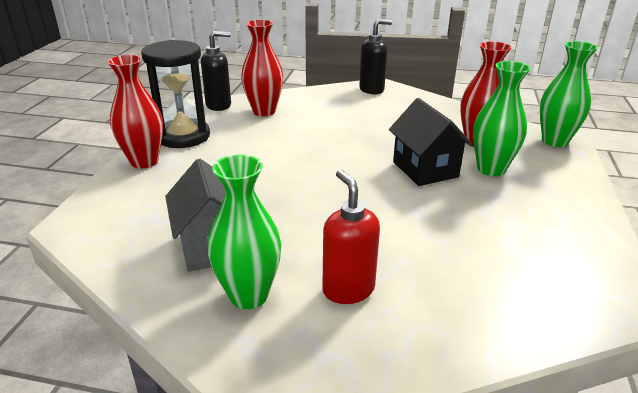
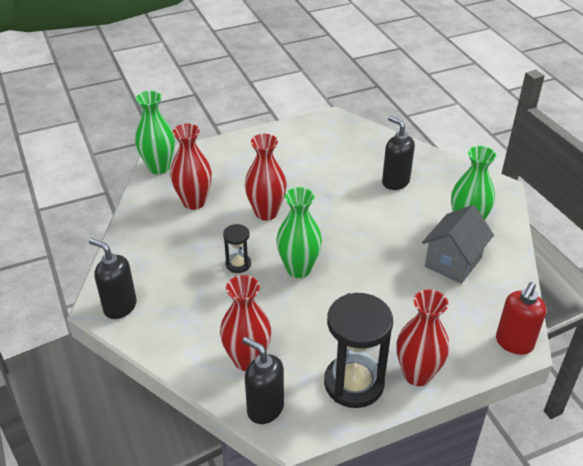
camera: 125 degrees left, 10 degrees up
red soap dispenser [322,170,380,304] -> red soap dispenser moved to [496,282,546,355]
black house [389,98,473,186] -> red vase [245,134,287,221]
green vase [473,61,531,176] -> green vase moved to [276,187,322,278]
none -> black hourglass [223,224,251,273]
none -> black soap dispenser [382,116,415,190]

